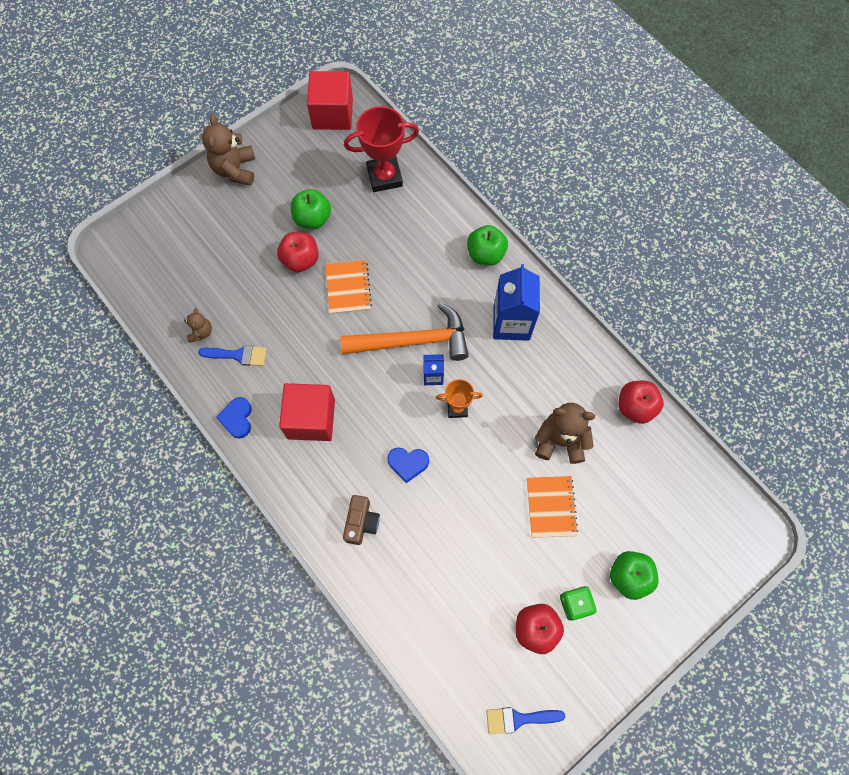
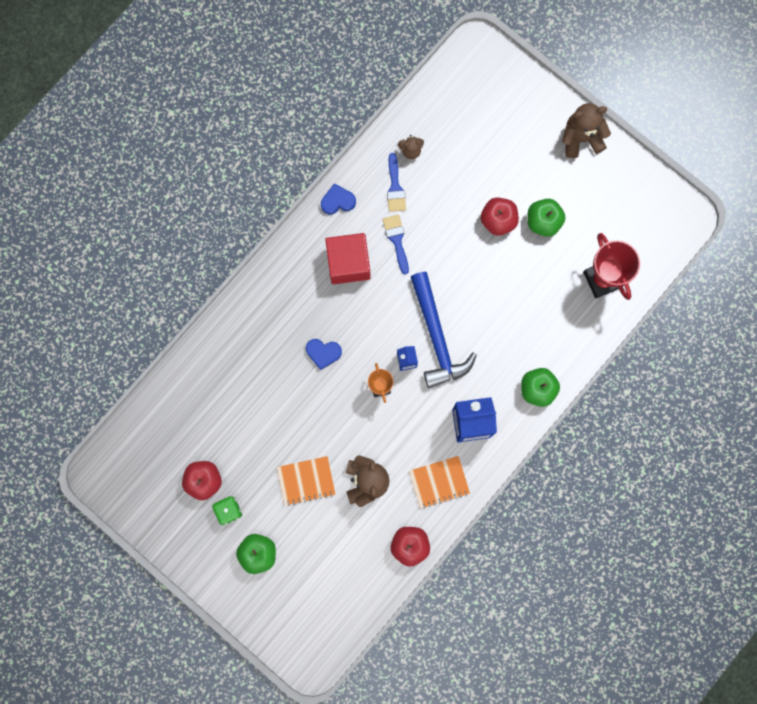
camera: 80 degrees right, 10 degrees up
red cube [307,71,353,130] -> none
orange notebook [325,260,372,314] -> orange notebook moved to [409,456,470,509]
orange hammer [340,302,469,361] -> blue hammer [411,272,477,388]
brown camera [343,495,380,545] -> none
blue heart [387,448,429,483] -> blue heart turned 75 degrees counterclockwise [306,339,342,370]
blue brush [486,707,565,734] -> blue brush moved to [383,215,409,274]

